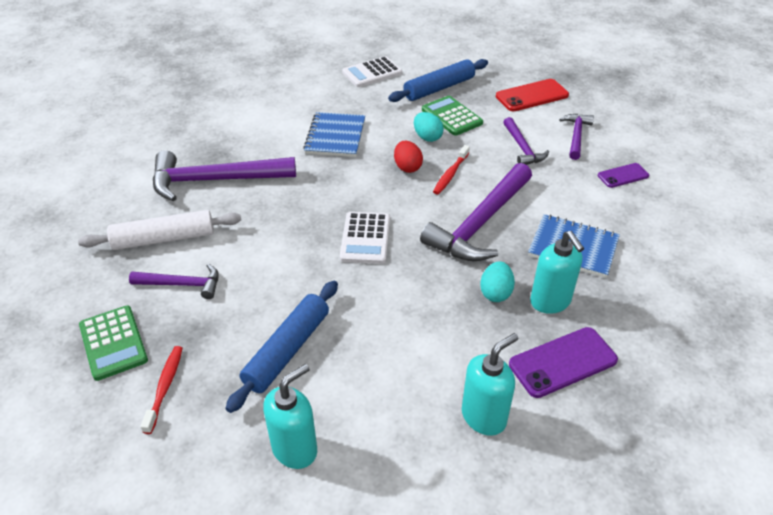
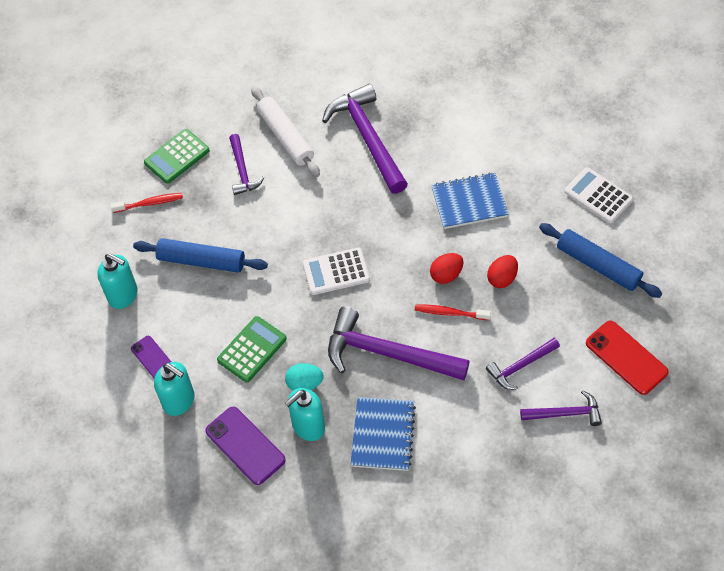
camera: 75 degrees right, 15 degrees up
turquoise egg [414,112,444,142] -> red egg [487,255,518,288]
green calculator [422,96,483,136] -> green calculator moved to [217,316,287,382]
purple phone [598,163,649,188] -> purple phone moved to [131,336,171,378]

